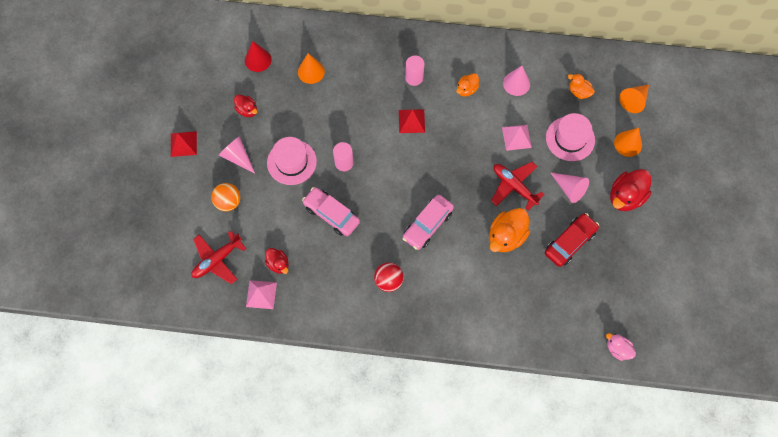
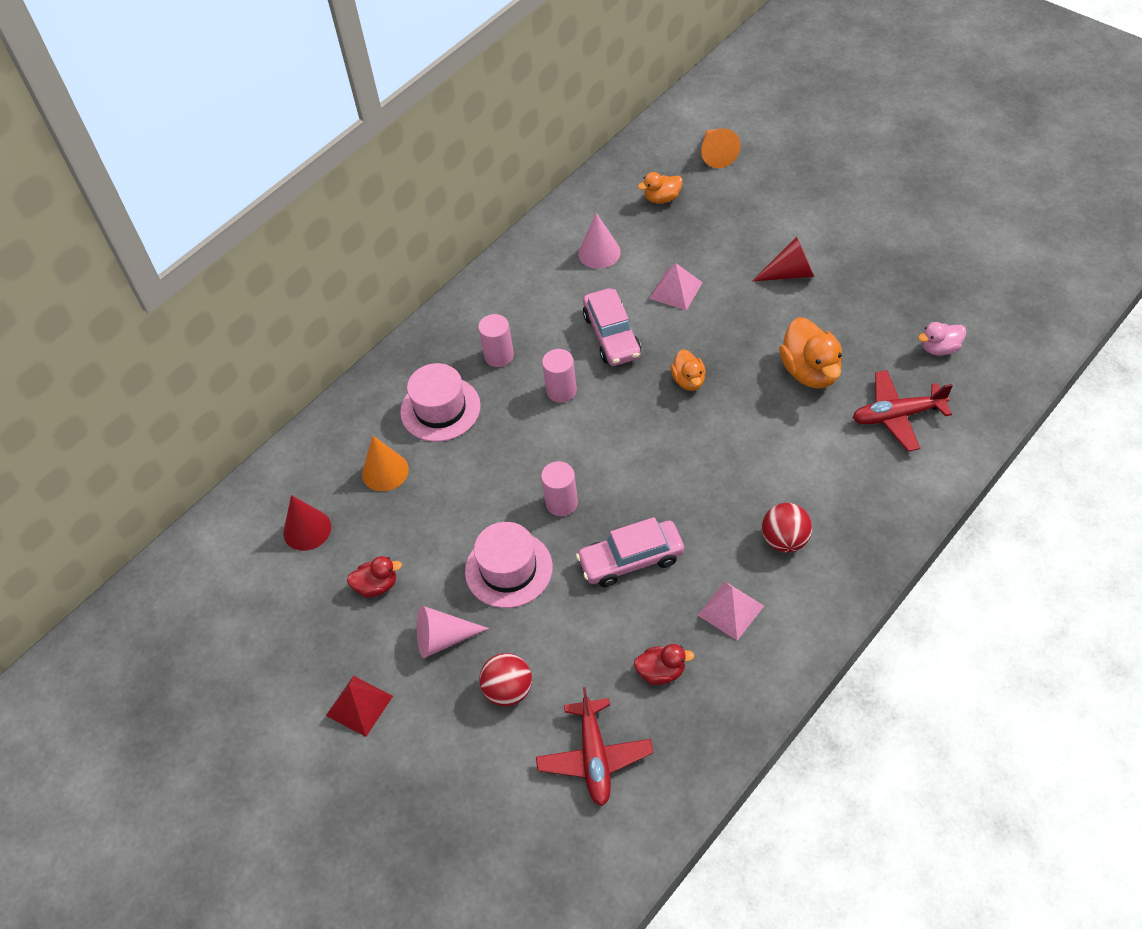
camera: 50 degrees left, 15 degrees down
orange ball [211,183,240,212] -> red ball [479,653,532,706]
pink pyramid [246,280,277,309] -> pink pyramid moved to [698,582,764,640]
red pyramid [399,110,425,133] -> pink cylinder [542,349,577,403]
pink car [403,195,454,250] -> pink car moved to [583,288,641,366]
orange duck [456,73,479,97] -> orange duck moved to [671,349,706,391]
red plane [491,162,545,210] -> red plane moved to [853,370,953,452]
red car [545,213,599,267] -> none
pink hat [546,113,595,161] -> pink hat moved to [400,363,481,442]
pink cone [550,172,589,203] -> red cone [753,237,814,281]
pink duck [606,333,636,361] -> pink duck moved to [918,322,966,356]
red duck [610,169,652,211] -> none
orange cone [614,128,642,157] -> none

